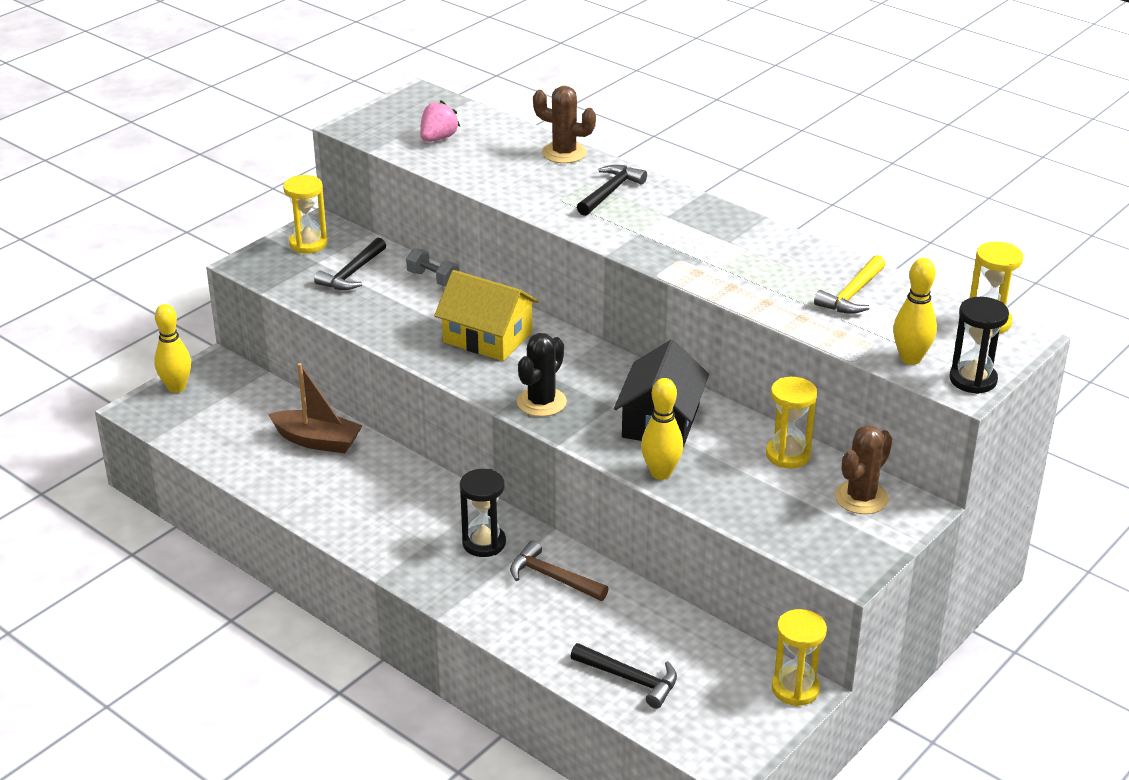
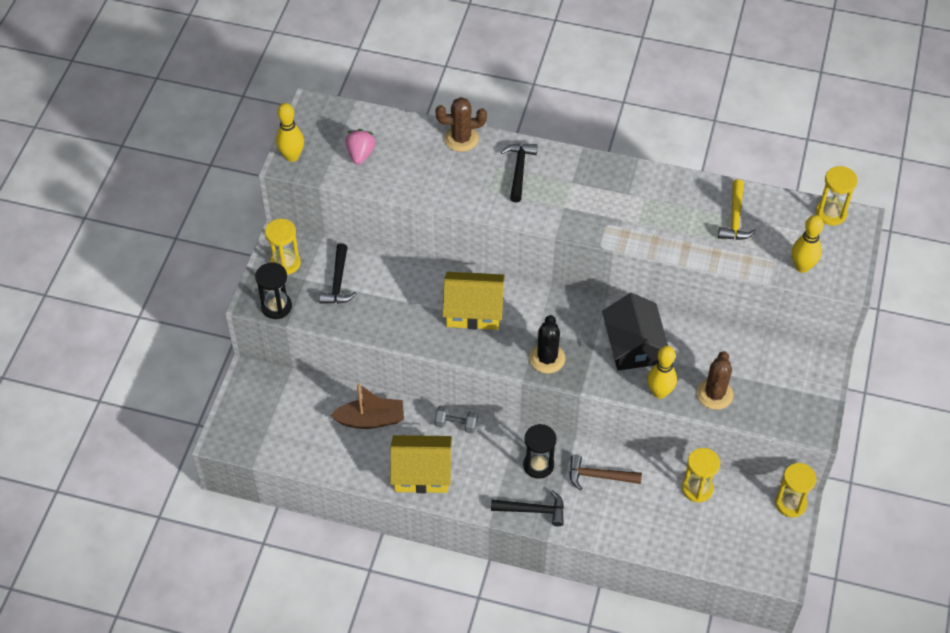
camera: 25 degrees left, 20 degrees up
yellow bowling pin [154,304,191,393] -> yellow bowling pin moved to [276,103,304,162]
grey dumbbell [406,248,459,287] -> grey dumbbell moved to [434,406,478,434]
black hammer [570,643,677,709] -> black hammer moved to [491,490,564,527]
yellow hourglass [766,377,817,468] -> yellow hourglass moved to [682,448,720,503]
brown cactus [835,425,892,514] -> brown cactus moved to [697,351,733,410]
black hourglass [949,297,1009,394] -> black hourglass moved to [255,262,292,319]
none -> yellow house [390,435,452,493]

